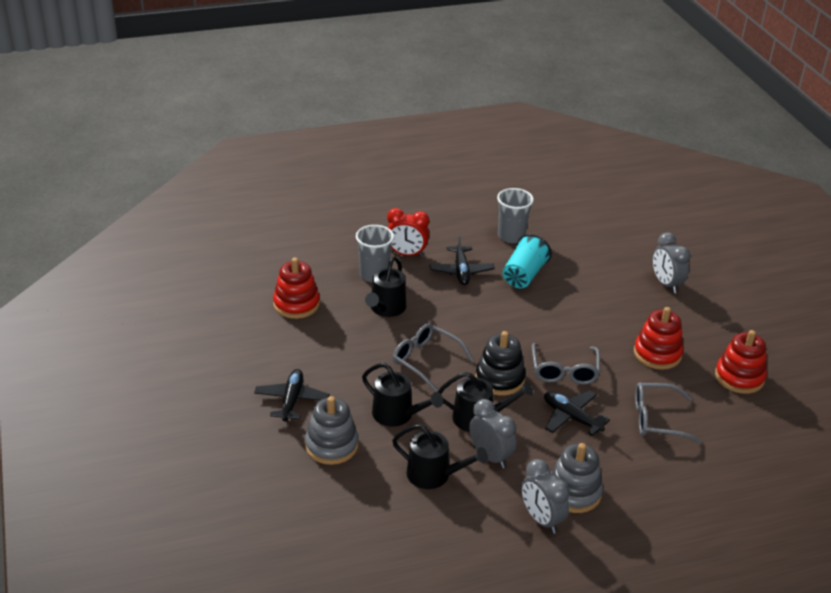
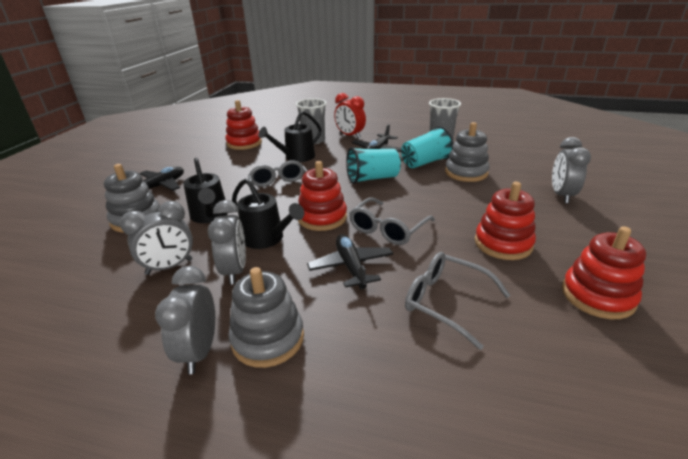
camera: 35 degrees right, 5 degrees down
black watering can [392,424,488,489] -> grey clock [120,201,193,275]
black stacking toy [475,331,526,396] -> red stacking toy [298,161,347,231]
none -> turquoise cup [346,147,401,184]
none -> grey stacking toy [445,122,490,182]

